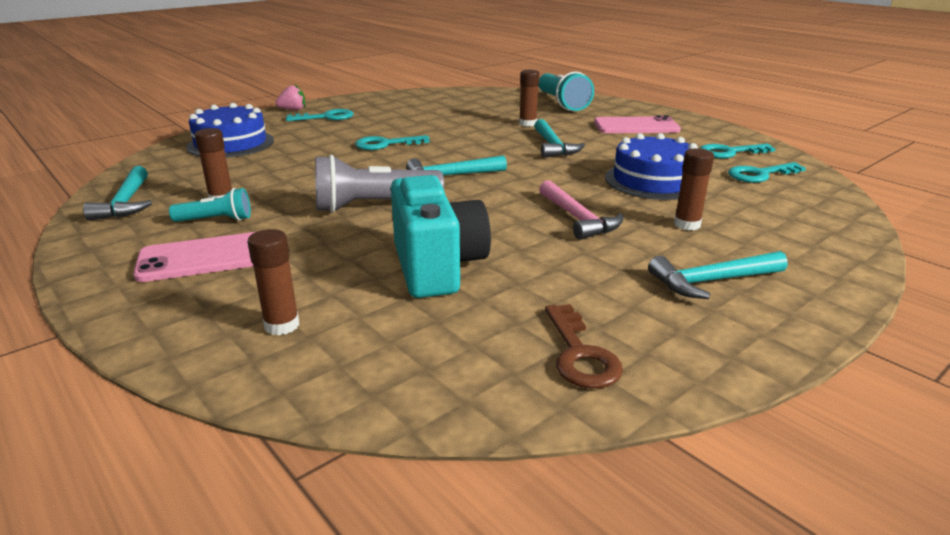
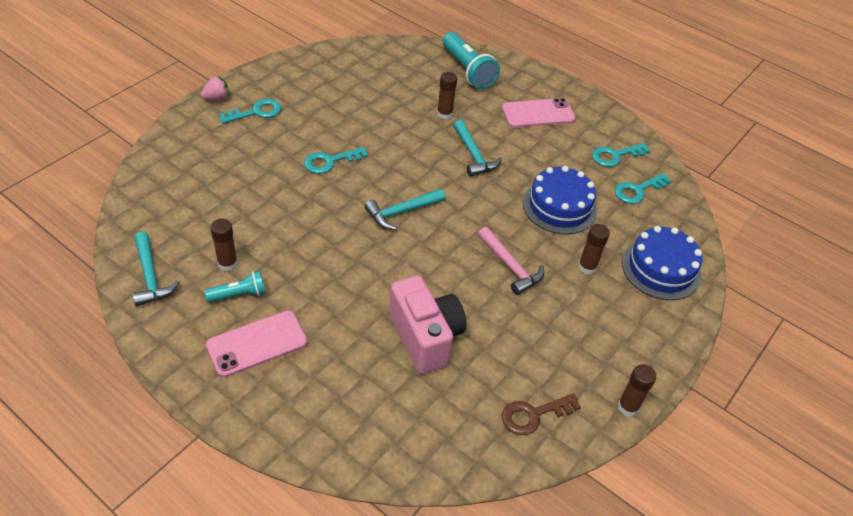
camera: 15 degrees left, 20 degrees up
blue cake [186,103,274,158] -> blue cake moved to [622,226,703,300]
brown glue stick [247,229,300,335] -> brown glue stick moved to [617,364,656,417]
grey flashlight [315,155,444,213] -> none
turquoise camera [391,175,491,298] -> pink camera [389,276,467,374]
brown key [545,304,623,389] -> brown key turned 90 degrees clockwise [502,393,581,435]
turquoise hammer [648,251,788,299] -> none

